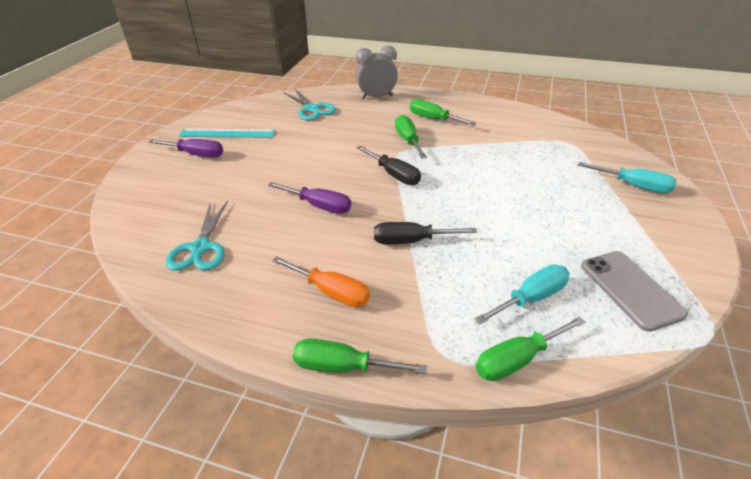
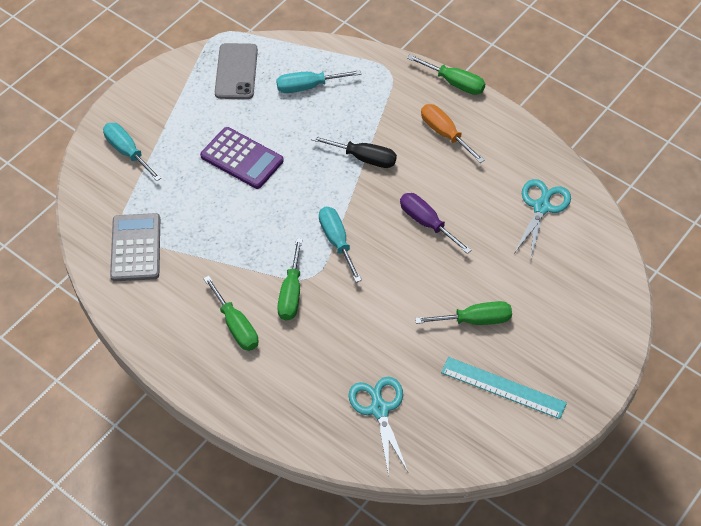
camera: 160 degrees left, 15 degrees up
purple screwdriver [149,139,223,158] -> none
grey clock [355,46,398,99] -> none
black screwdriver [356,146,421,185] -> turquoise screwdriver [319,207,362,282]
green screwdriver [476,316,586,381] -> green screwdriver moved to [415,301,512,325]
none -> grey calculator [110,213,160,281]
none -> purple calculator [200,127,284,189]

